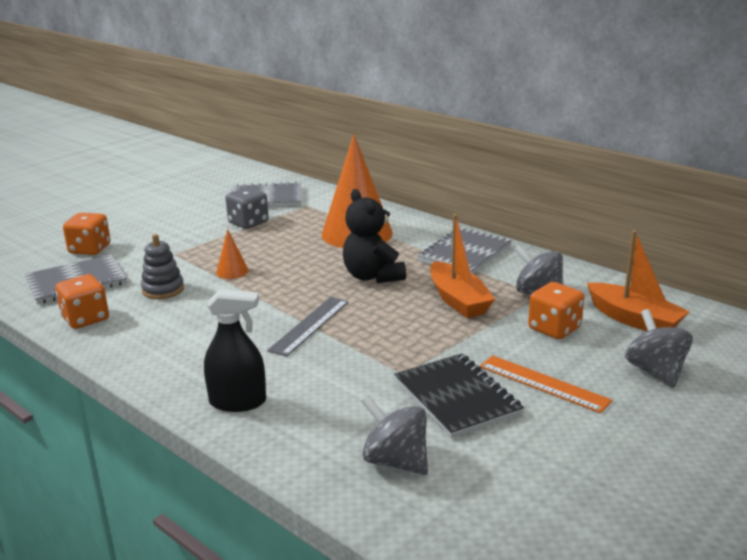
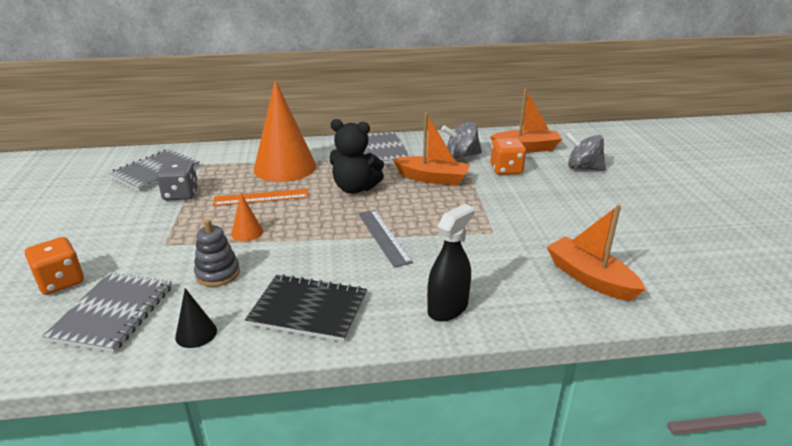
camera: 50 degrees left, 5 degrees up
orange dice [55,274,109,329] -> black cone [175,288,217,348]
grey spinning top [361,395,428,475] -> orange boat [547,205,645,301]
black notebook [394,353,524,438] -> black notebook moved to [245,274,367,342]
orange ruler [480,356,612,413] -> orange ruler moved to [213,189,308,206]

